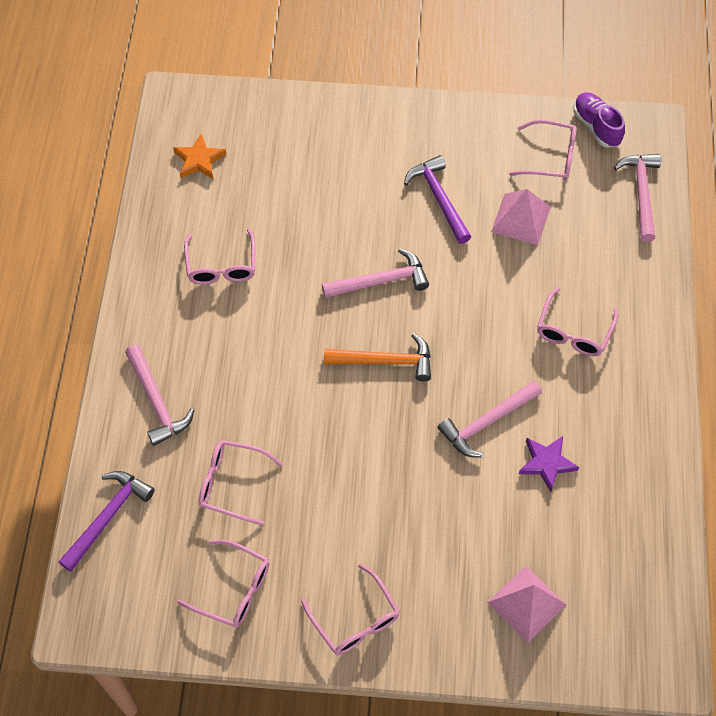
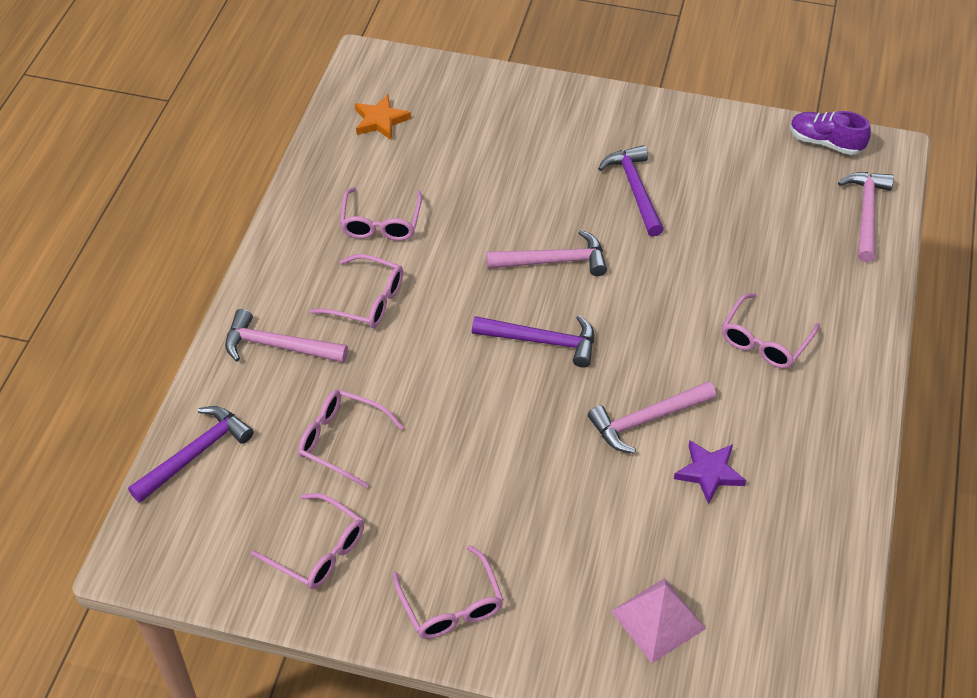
camera: 10 degrees right, 10 degrees down
pink hammer [125,345,194,446] -> pink hammer turned 120 degrees clockwise [225,309,348,363]
orange hammer [324,333,431,381] -> purple hammer [472,315,594,368]
pink pyramid [491,189,551,245] -> none
pink glasses [509,120,577,181] -> pink glasses moved to [310,254,403,328]
purple shoe [573,92,625,147] -> purple shoe turned 45 degrees counterclockwise [790,111,871,155]

